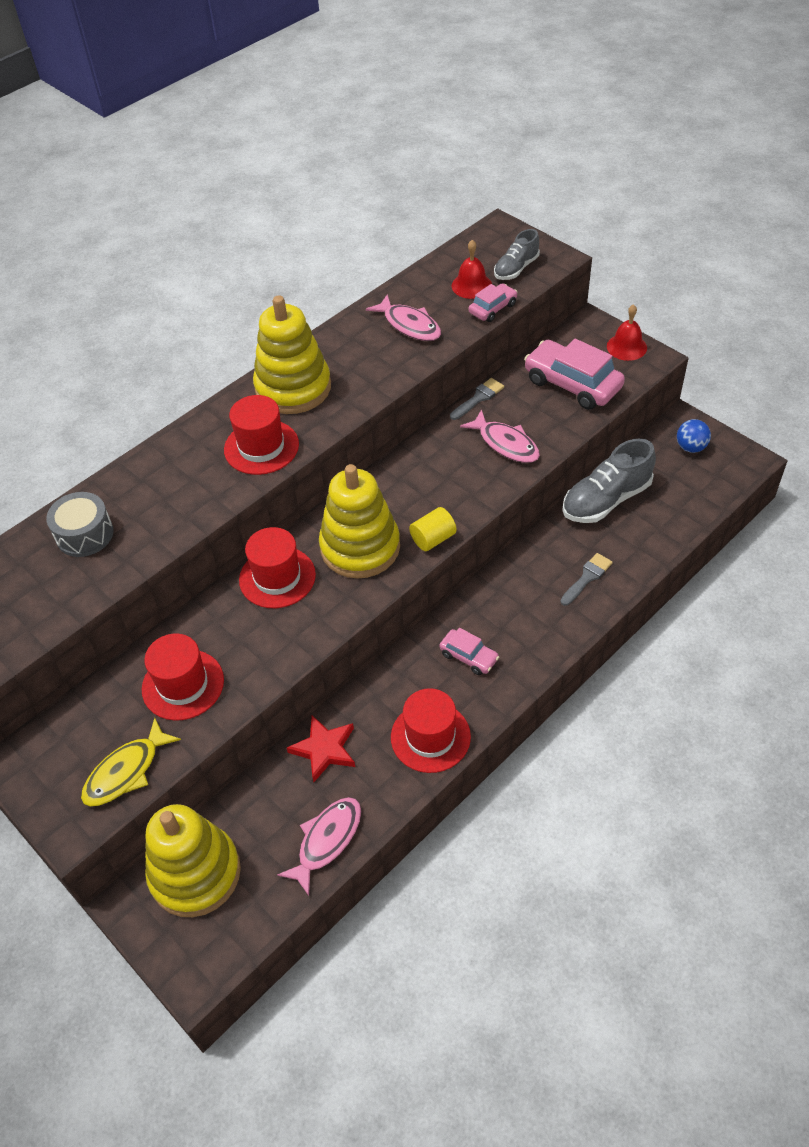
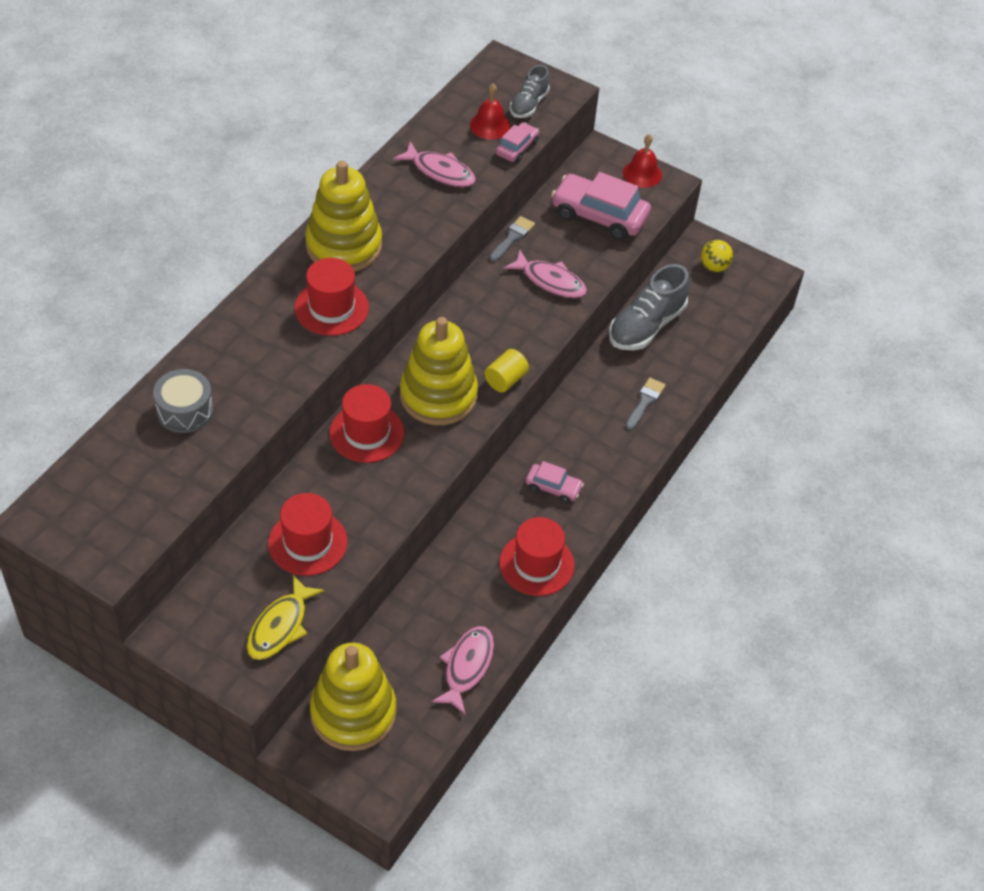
camera: 20 degrees left, 0 degrees up
red star [287,715,355,782] -> none
blue ball [677,419,711,453] -> yellow ball [701,240,733,272]

